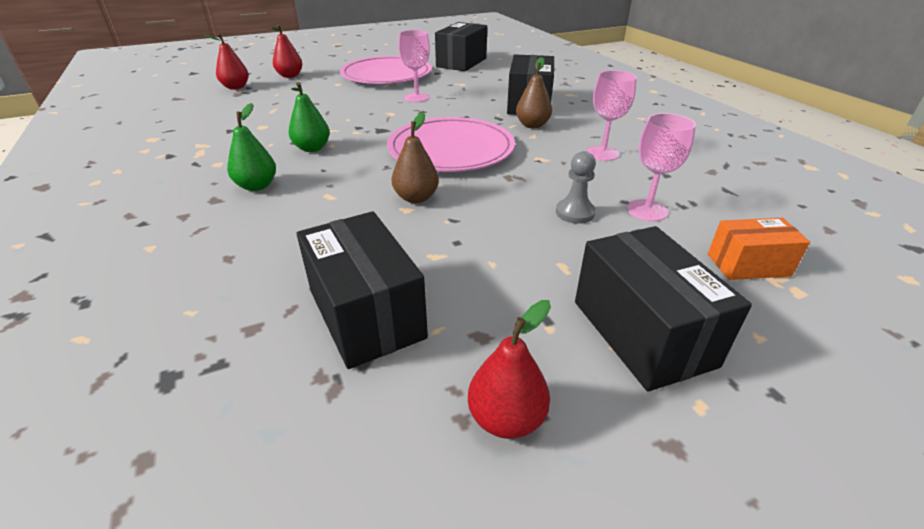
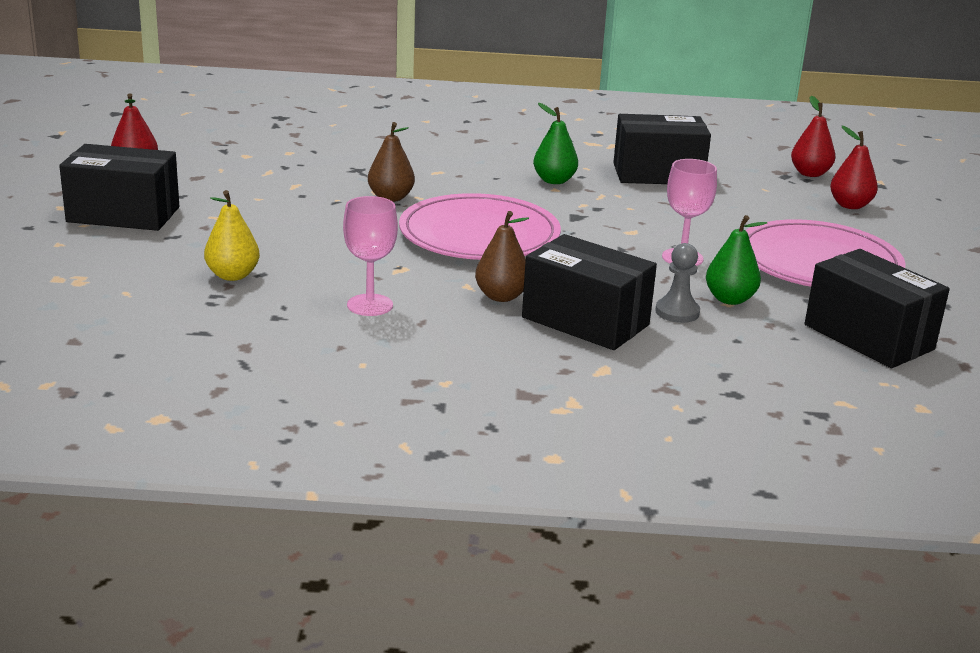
camera: 115 degrees right, 10 degrees down
green pear [227,103,276,191] -> green pear moved to [706,215,767,305]
black box [297,211,428,369] -> black box moved to [613,114,711,184]
grey pawn [556,151,596,224] -> grey pawn moved to [655,243,700,323]
pink goblet [627,113,696,221] -> yellow pear [204,190,260,281]
orange box [708,218,810,280] -> none

